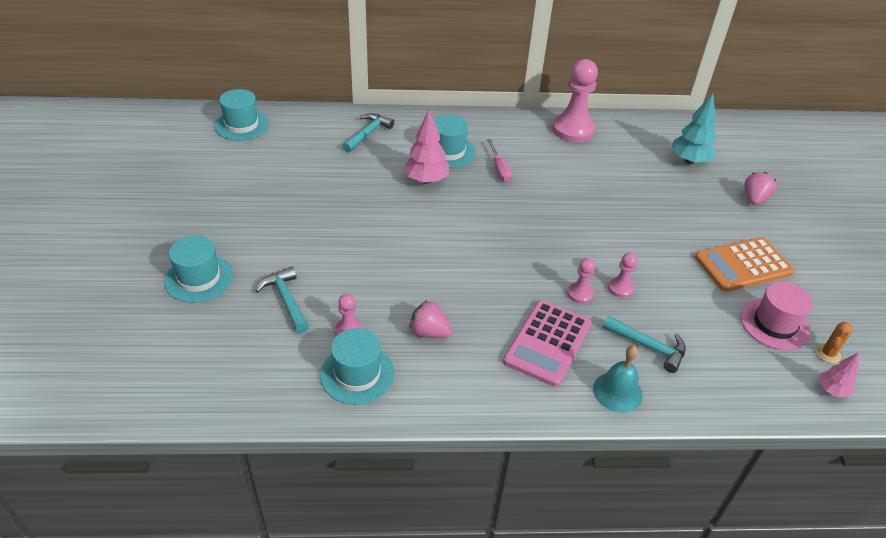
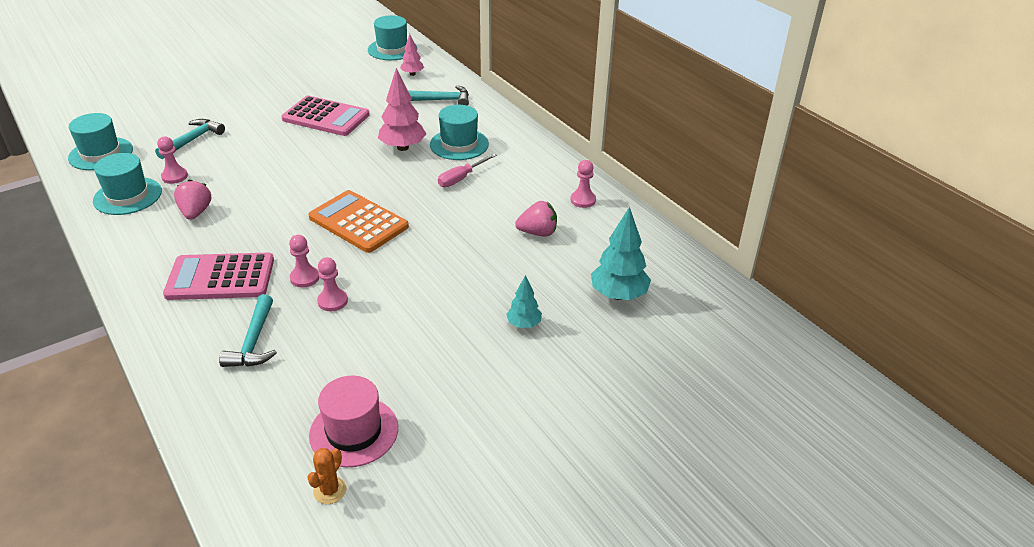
camera: 60 degrees right, 5 degrees down
turquoise hat [164,236,233,303] -> turquoise hat moved to [68,113,133,170]
pink pawn [552,59,598,142] -> pink pawn [571,160,596,208], size x0.49
turquoise bell [593,345,643,413] -> none
orange calculator [695,237,794,292] -> orange calculator moved to [308,190,409,253]
pink strawberry [744,172,777,205] -> pink strawberry moved to [515,201,557,236]
orange cactus [816,322,853,363] -> orange cactus turned 75 degrees counterclockwise [307,448,347,504]
pink tree [819,352,859,397] -> pink tree moved to [400,34,424,76]
none -> pink calculator [281,96,370,136]
none -> turquoise tree [506,275,542,328]

